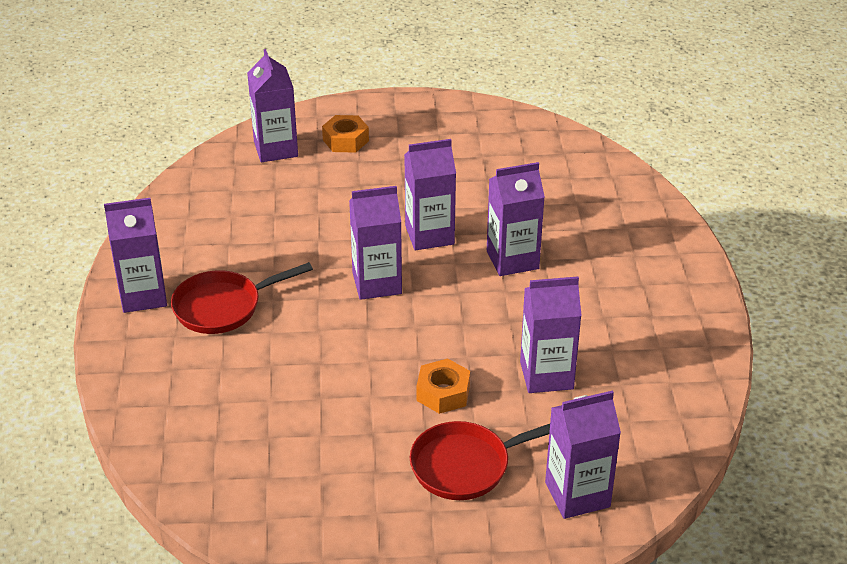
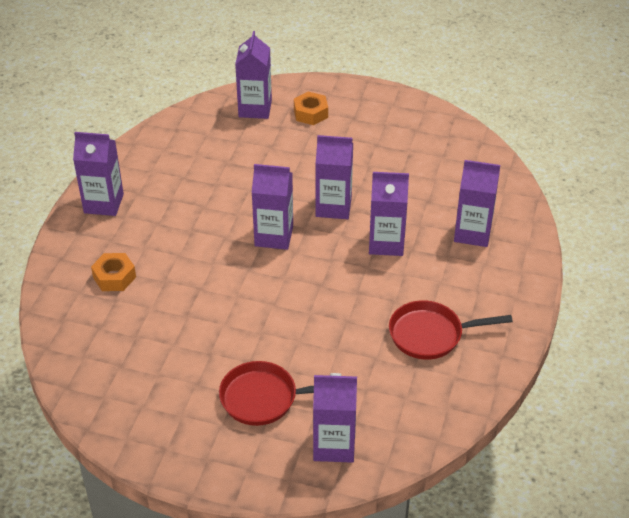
camera: 20 degrees right, 5 degrees up
red pan [171,262,313,334] -> red pan moved to [389,300,513,360]
orange nut [417,358,470,414] -> orange nut moved to [91,253,136,291]
purple carton [520,276,582,393] -> purple carton moved to [454,160,500,247]

